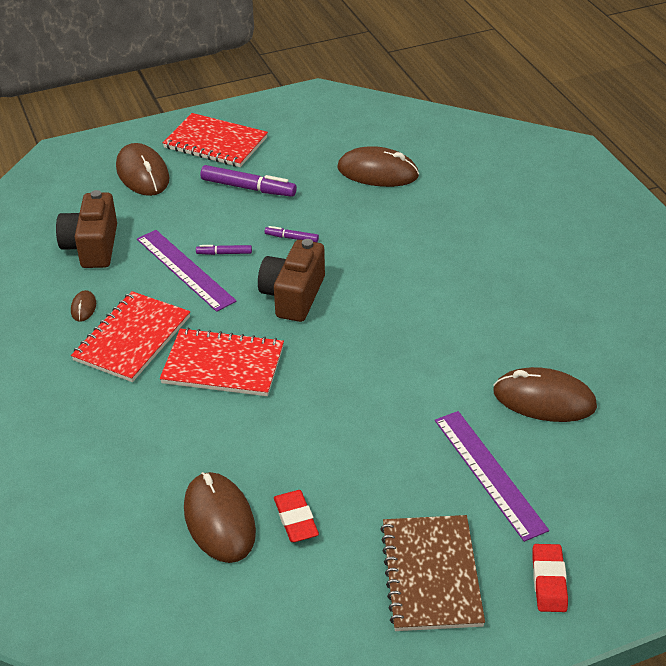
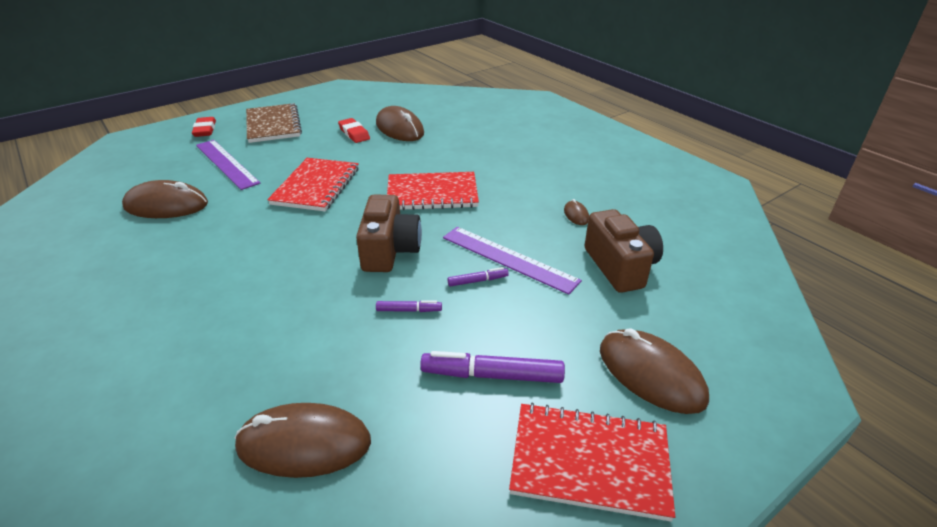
camera: 165 degrees right, 5 degrees down
red notebook [71,291,190,382] -> red notebook moved to [267,158,359,211]

